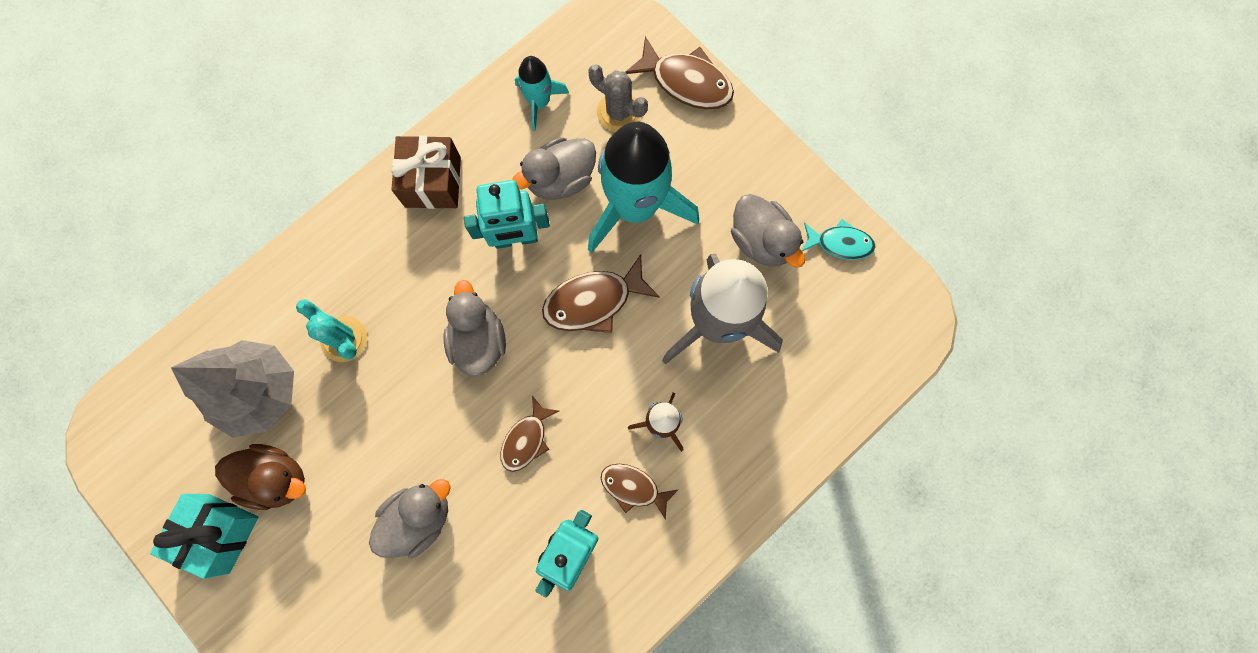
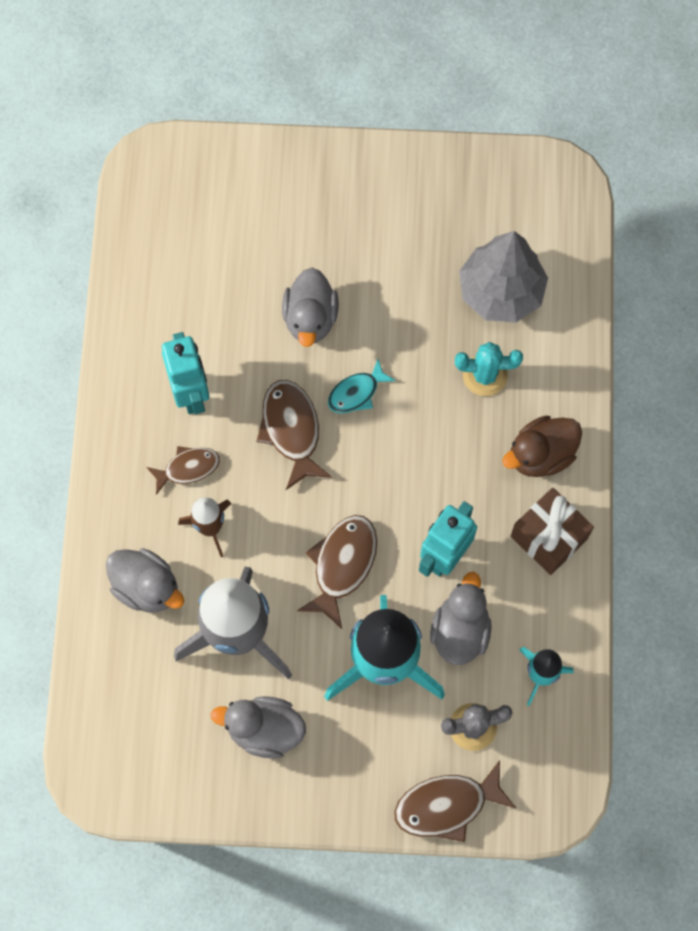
camera: 135 degrees right, 5 degrees down
turquoise gift [150,494,258,579] -> none
brown duck [215,444,306,510] -> brown duck moved to [502,415,582,477]
grey duck [443,280,506,377] -> grey duck moved to [106,548,184,612]
brown fish [501,396,559,472] -> brown fish [256,380,332,490], size x1.56
turquoise fish [802,219,875,260] -> turquoise fish moved to [328,359,396,414]

